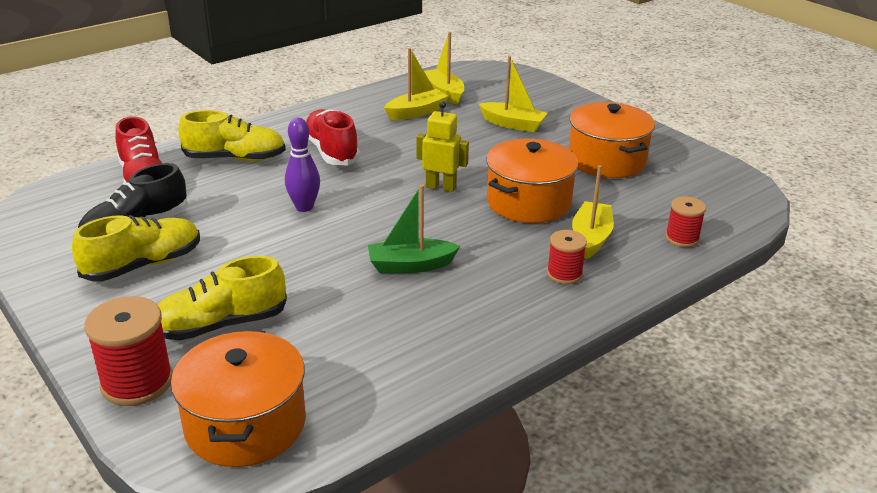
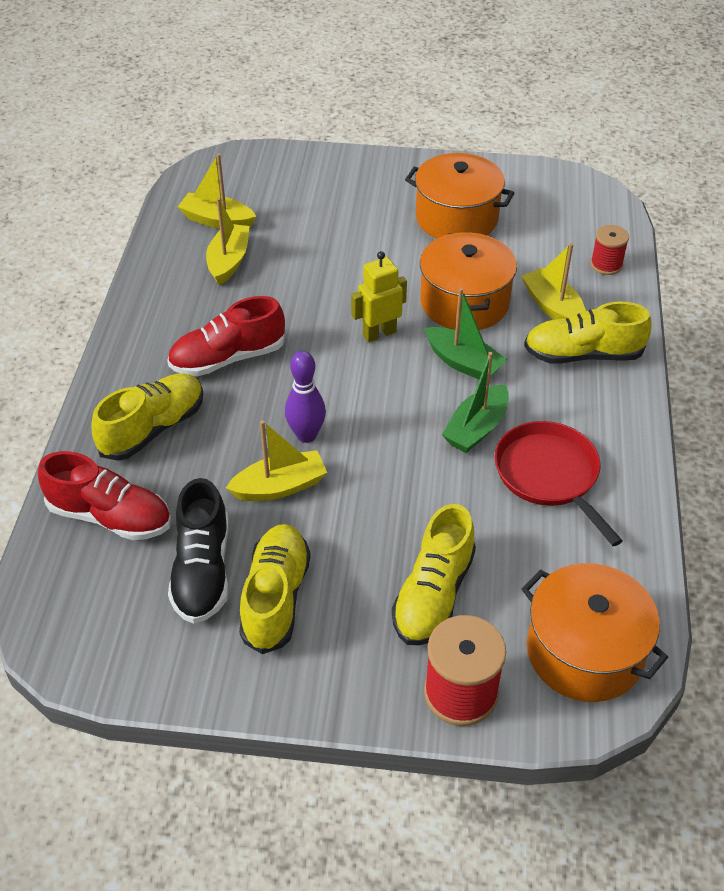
camera: 45 degrees left, 15 degrees up
red shoe [306,109,360,165] -> red shoe turned 45 degrees counterclockwise [167,296,285,376]
yellow boat [479,56,548,132] -> yellow boat moved to [226,420,327,501]
red spool [547,230,587,284] -> yellow shoe [524,301,652,364]
none -> green boat [425,288,507,380]
none -> red pan [494,421,623,546]

